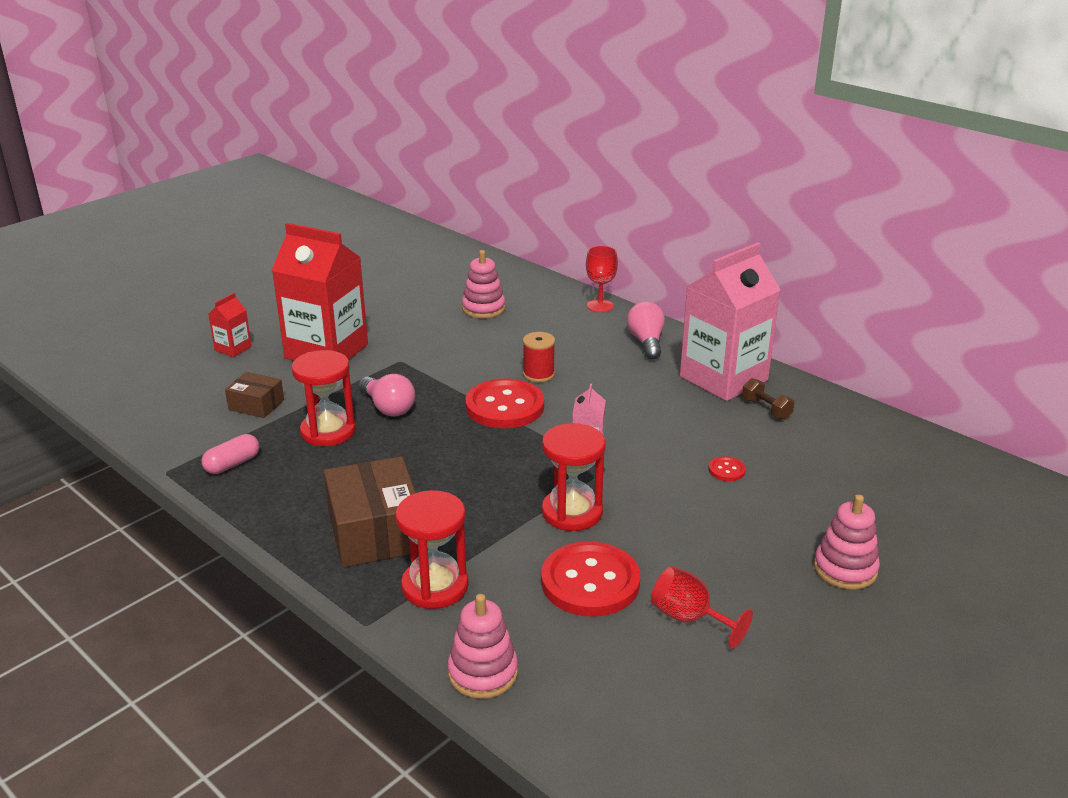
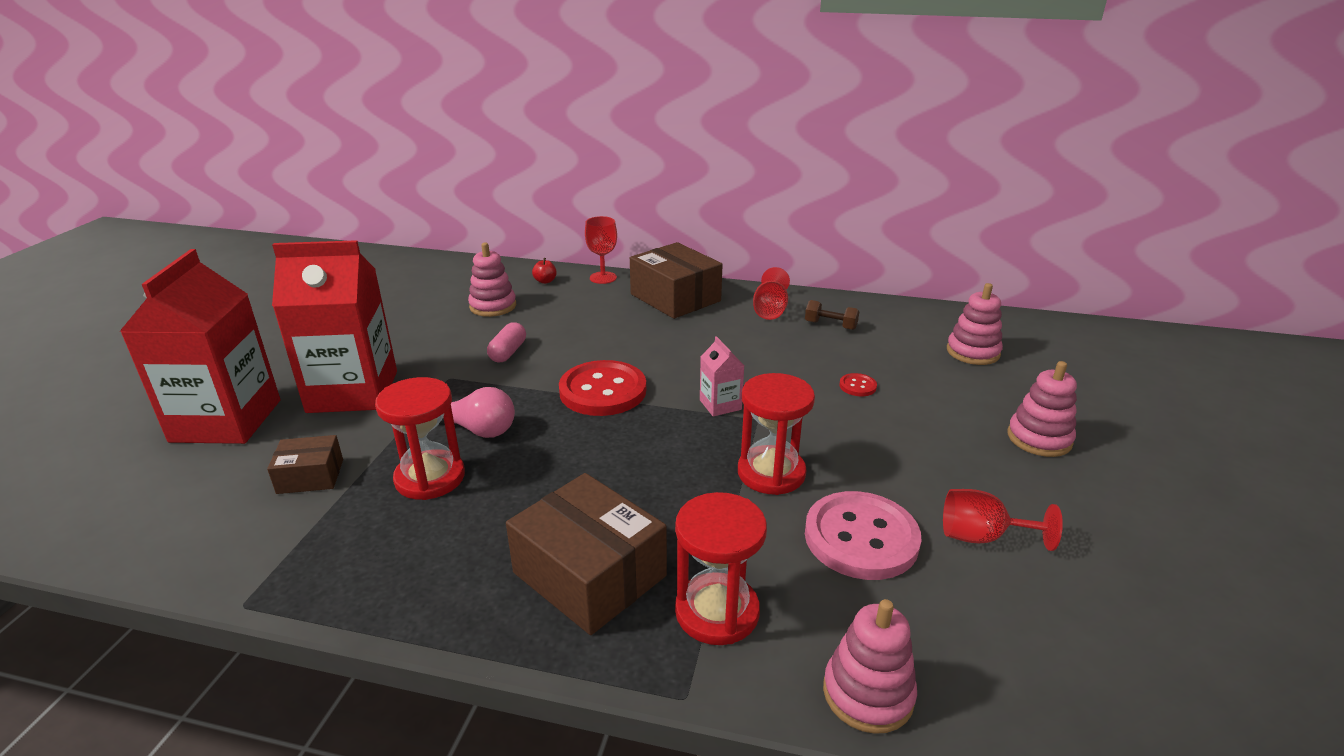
camera: 30 degrees left, 0 degrees up
pink capsule [201,434,259,474] -> pink capsule moved to [487,322,526,362]
red carton [208,293,252,357] -> red carton [119,249,280,444], size x2.32
red spool [523,332,555,382] -> none
red button [541,541,640,617] -> pink button [805,491,921,580]
pink light bulb [627,301,665,360] -> brown box [630,242,723,319]
pink carton [680,243,780,401] -> red goblet [753,267,790,320]
none -> red apple [532,258,557,284]
none -> pink stacking toy [947,283,1003,365]

